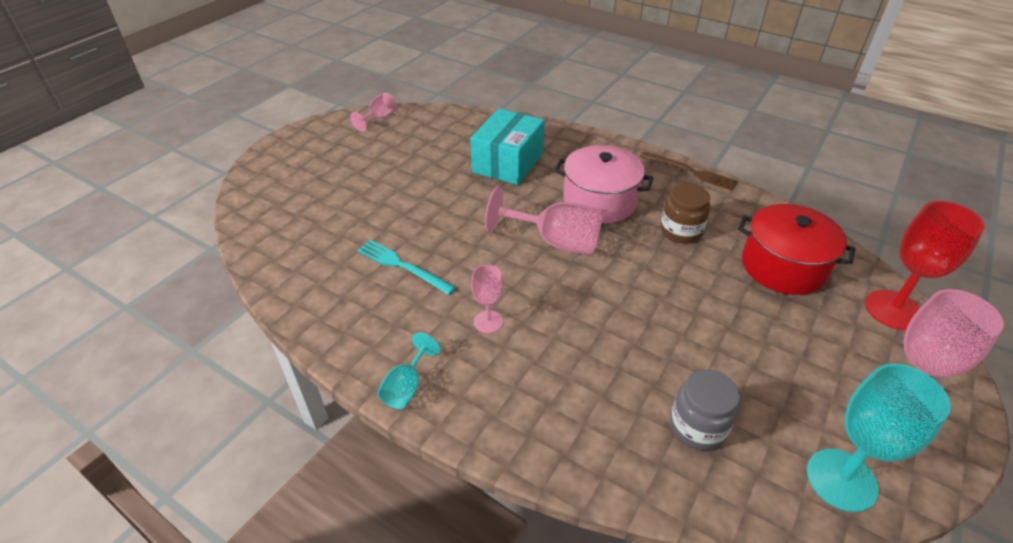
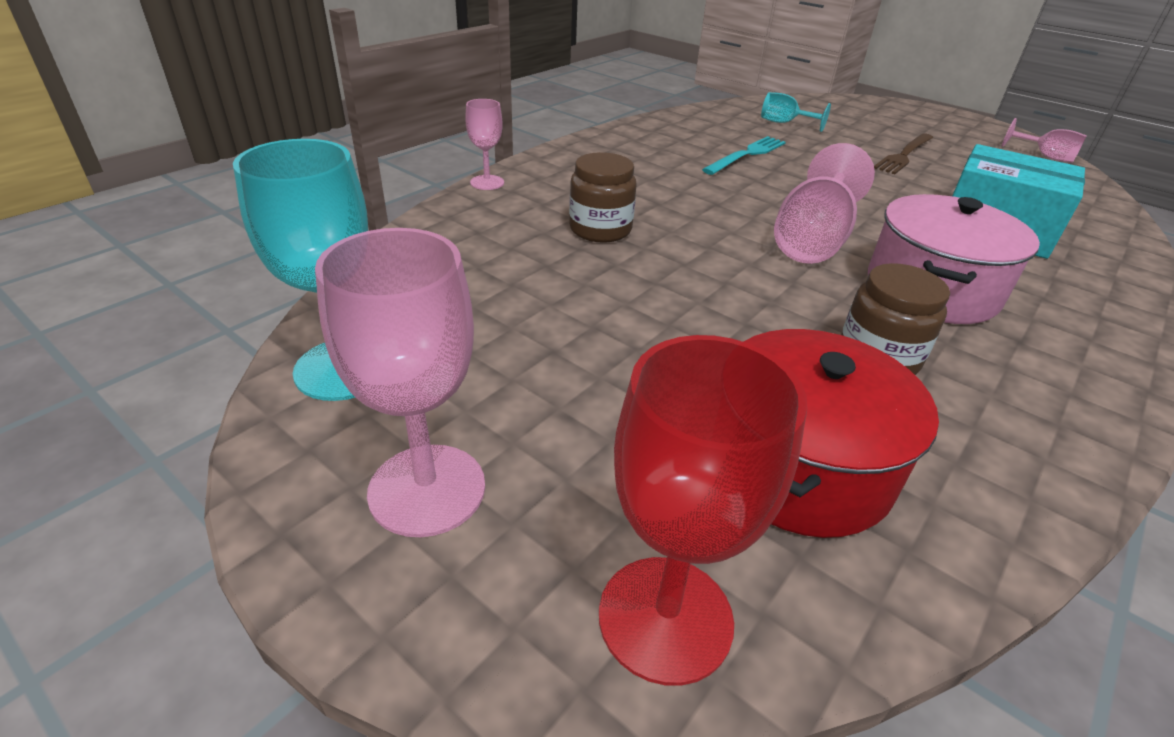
camera: 95 degrees right, 5 degrees down
turquoise goblet [377,333,440,409] -> turquoise goblet moved to [761,92,831,132]
pink goblet [471,265,503,333] -> pink goblet moved to [465,99,504,190]
brown fork [640,152,738,191] -> brown fork moved to [874,134,933,174]
grey jar [670,370,740,450] -> none
none -> brown jar [569,152,636,243]

